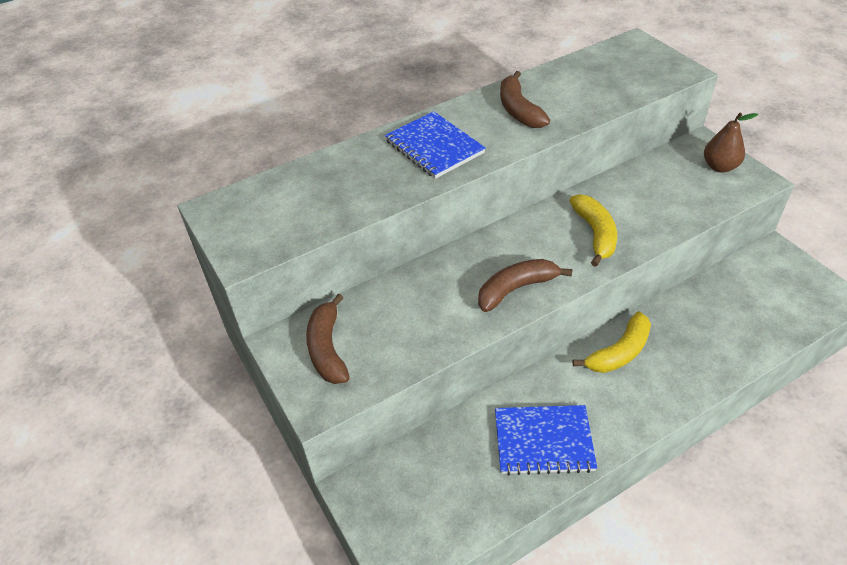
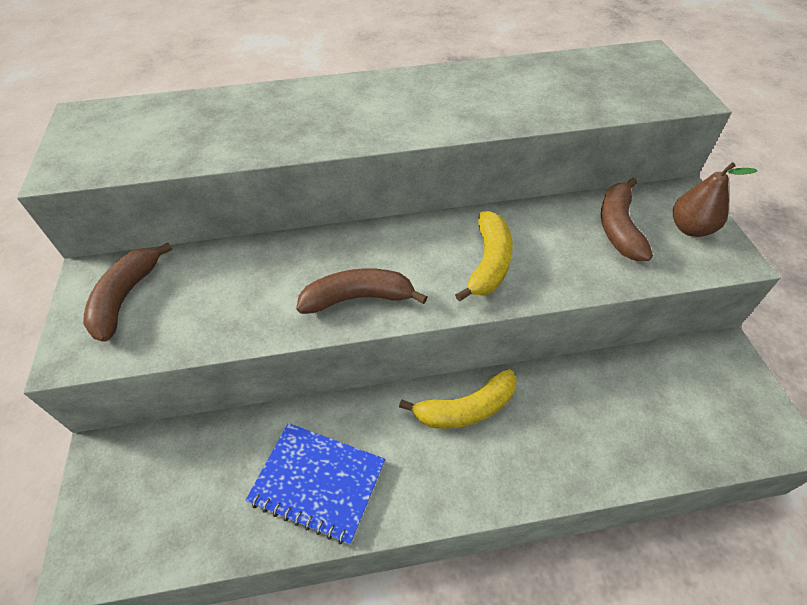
camera: 20 degrees right, 5 degrees up
blue notebook [385,111,486,179] -> none
brown banana [500,71,550,128] -> brown banana moved to [601,178,653,261]

